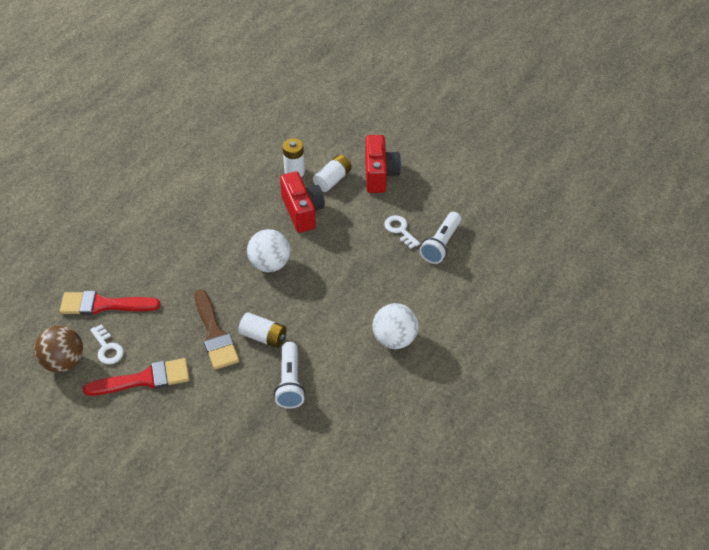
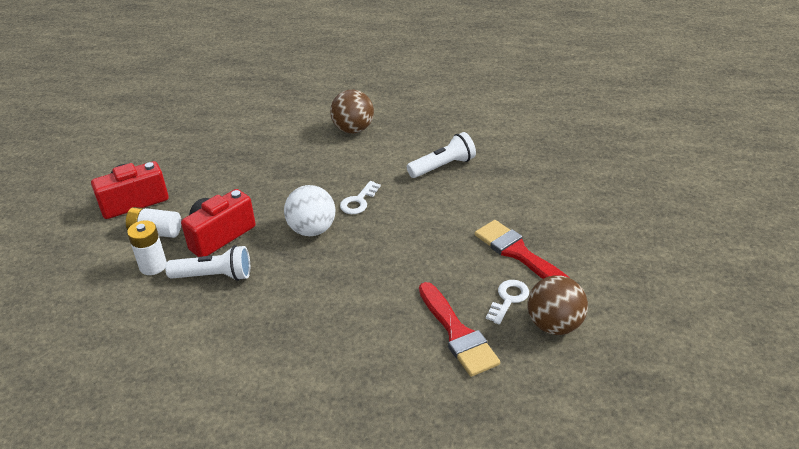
camera: 115 degrees left, 10 degrees down
brown brush [194,289,239,370] -> none
white battery [238,312,287,348] -> none
white ball [372,303,418,349] -> brown ball [330,90,374,134]
white key [384,215,420,249] -> white key moved to [340,181,381,214]
white flashlight [419,212,461,264] -> white flashlight moved to [165,245,250,281]

